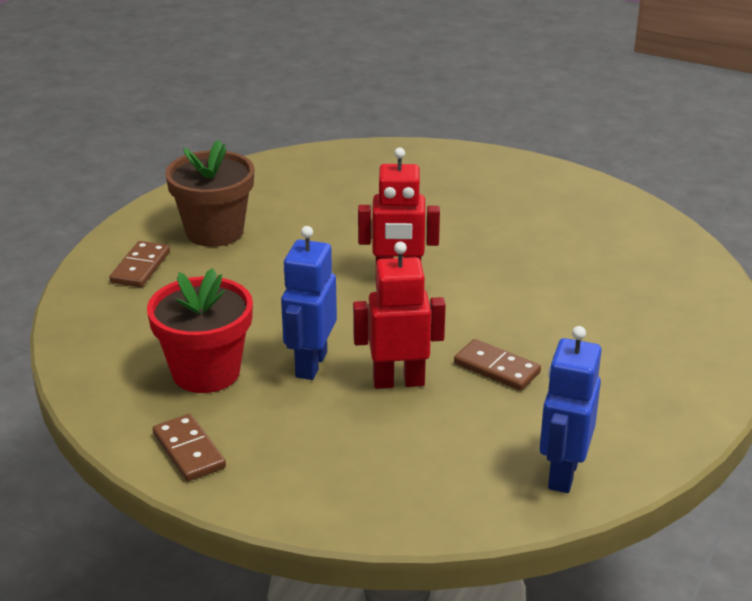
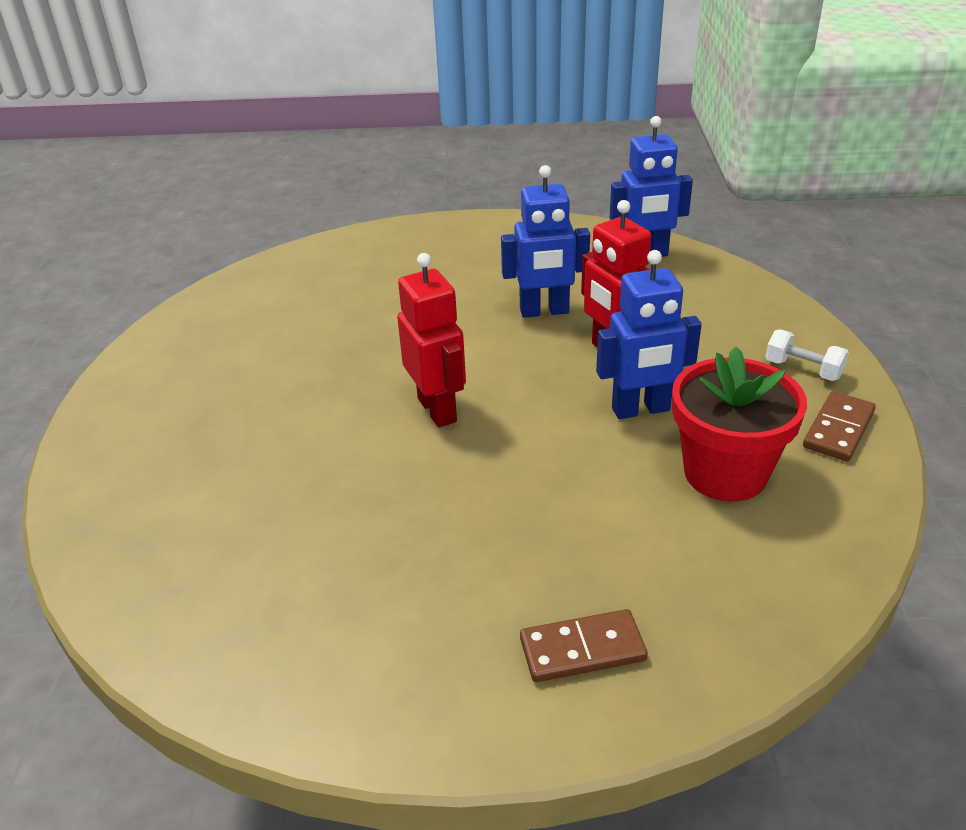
camera: 115 degrees left, 5 degrees up
brown flower pot [165,140,254,247] -> none
brown domino [454,339,541,391] -> blue robot [501,165,590,318]
none -> white dumbbell [765,329,849,381]

